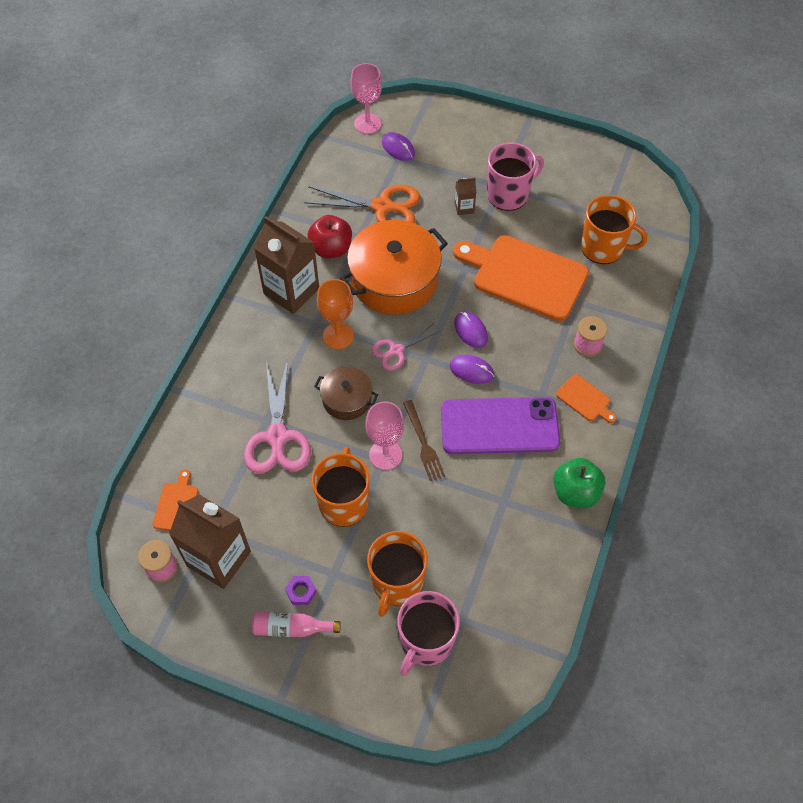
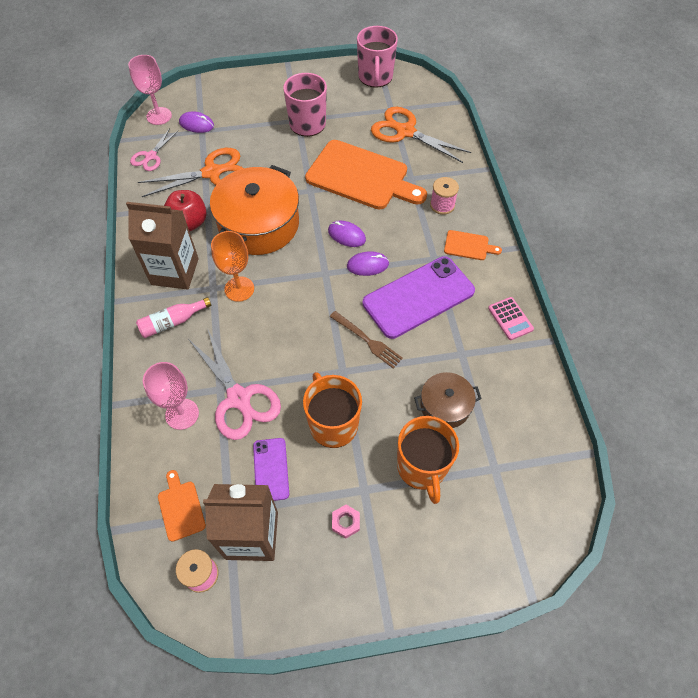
camera: 30 degrees left, 0 degrees up
pink bottle [252,612,341,637] -> pink bottle moved to [136,297,211,338]
purple nut [285,576,317,605] -> pink nut [332,505,360,539]
brown pot [314,366,378,420] -> brown pot moved to [414,372,482,428]
pink goblet [365,401,404,470] -> pink goblet moved to [143,362,199,430]
pink scissors [371,323,442,371] -> pink scissors moved to [130,128,178,171]
pink mug [397,591,460,676] -> pink mug moved to [357,26,398,88]
orange cutting board [453,235,589,321] -> orange cutting board turned 150 degrees counterclockwise [305,140,427,209]
brown carton [455,178,476,215] -> none
green apple [553,458,605,508] -> pink calculator [488,297,534,340]
orange mug [581,195,647,264] -> orange scissors [371,107,471,163]
none -> purple phone [253,438,289,501]

